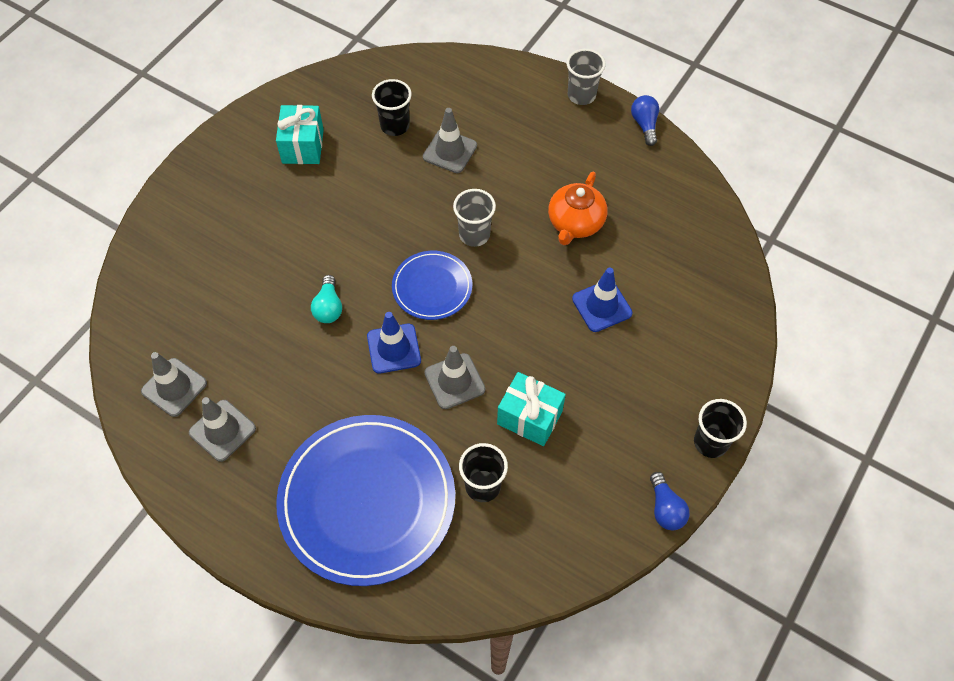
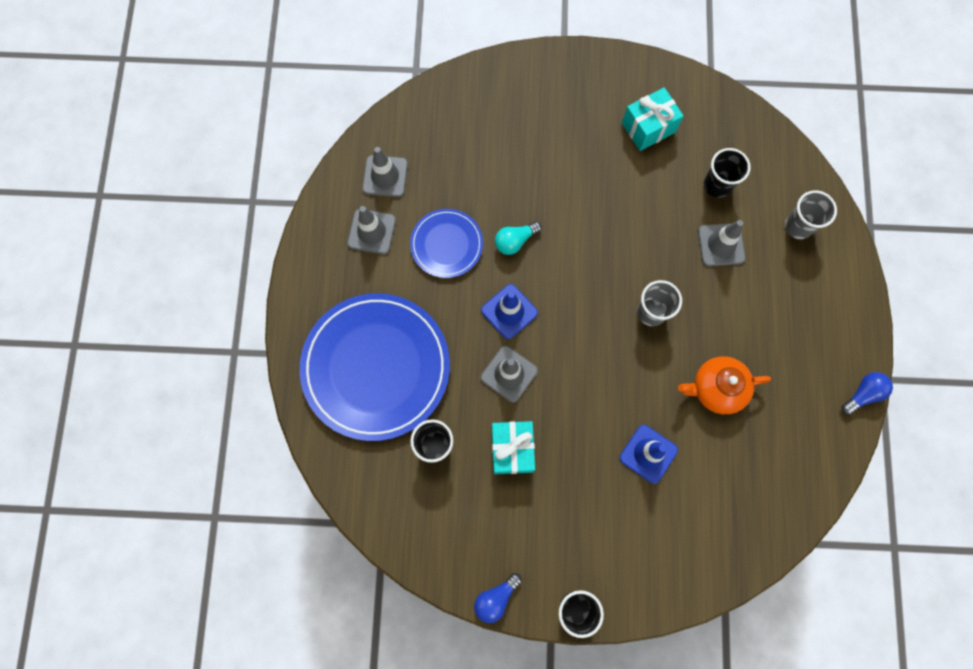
camera: 60 degrees right, 15 degrees up
blue plate [392,251,472,320] -> blue plate moved to [410,209,483,278]
grey cup [567,49,606,105] -> grey cup moved to [785,190,837,239]

